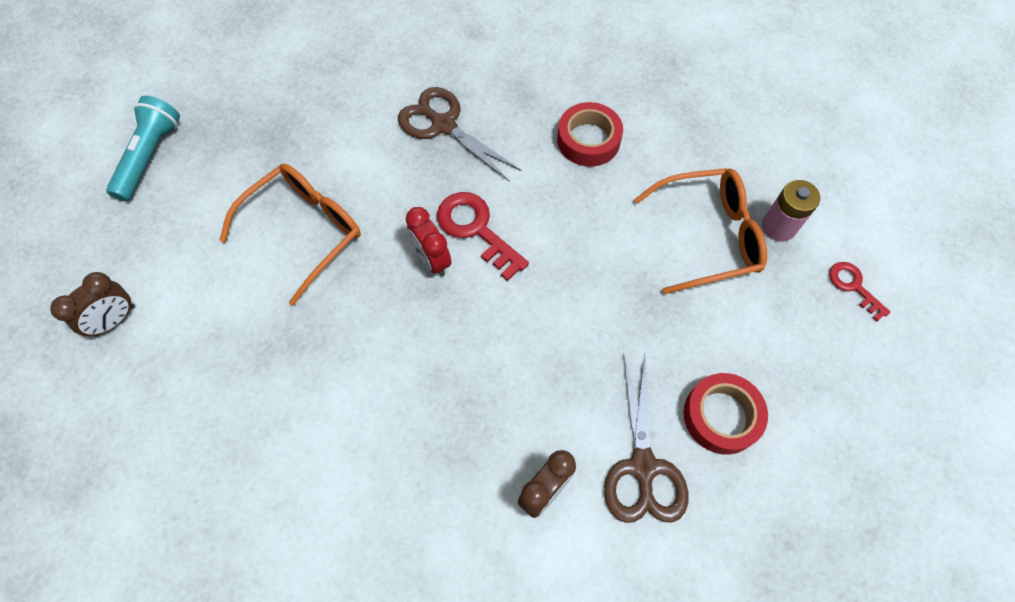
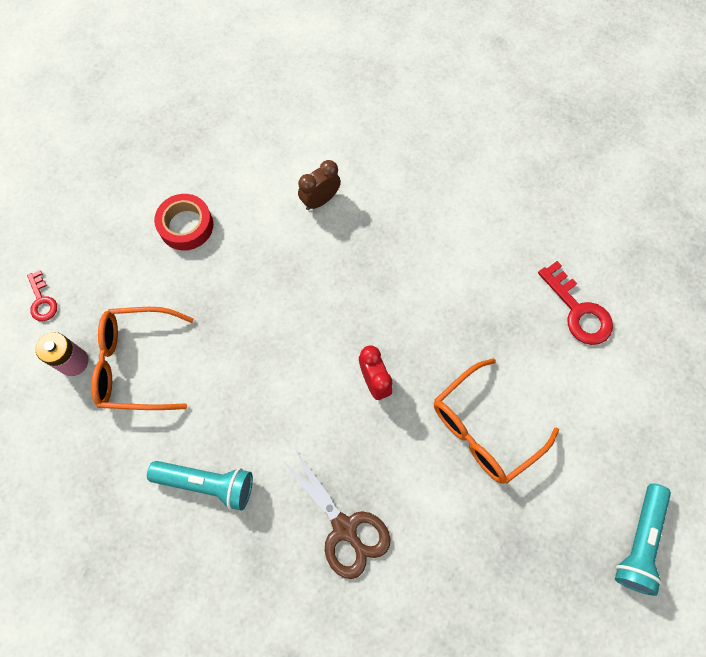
camera: 170 degrees left, 5 degrees up
brown clock [50,272,135,337] -> none
red key [437,192,529,281] -> red key moved to [538,261,613,345]
red tape [557,102,623,167] -> turquoise flashlight [147,461,253,510]
brown scissors [604,356,689,523] -> none

